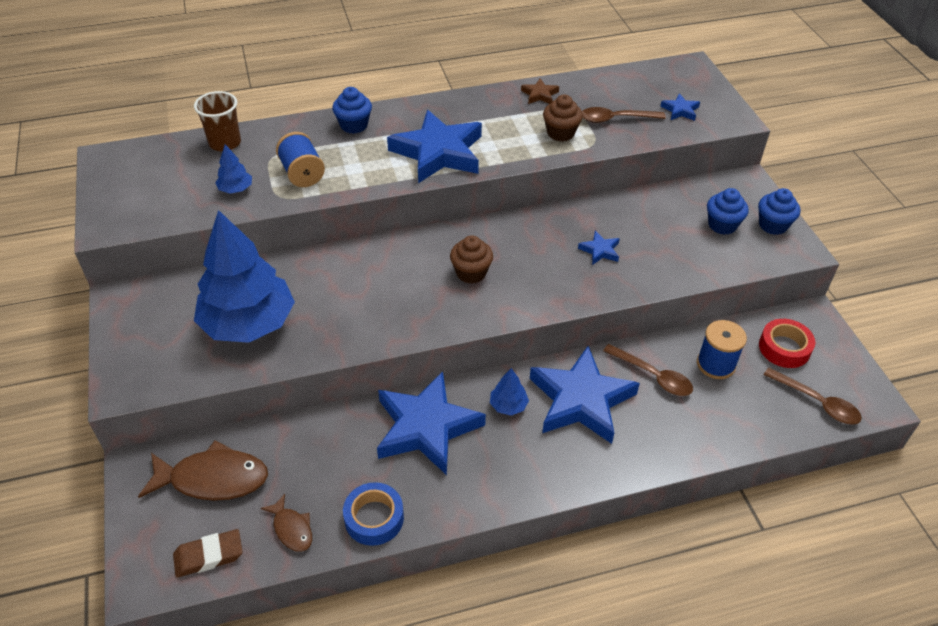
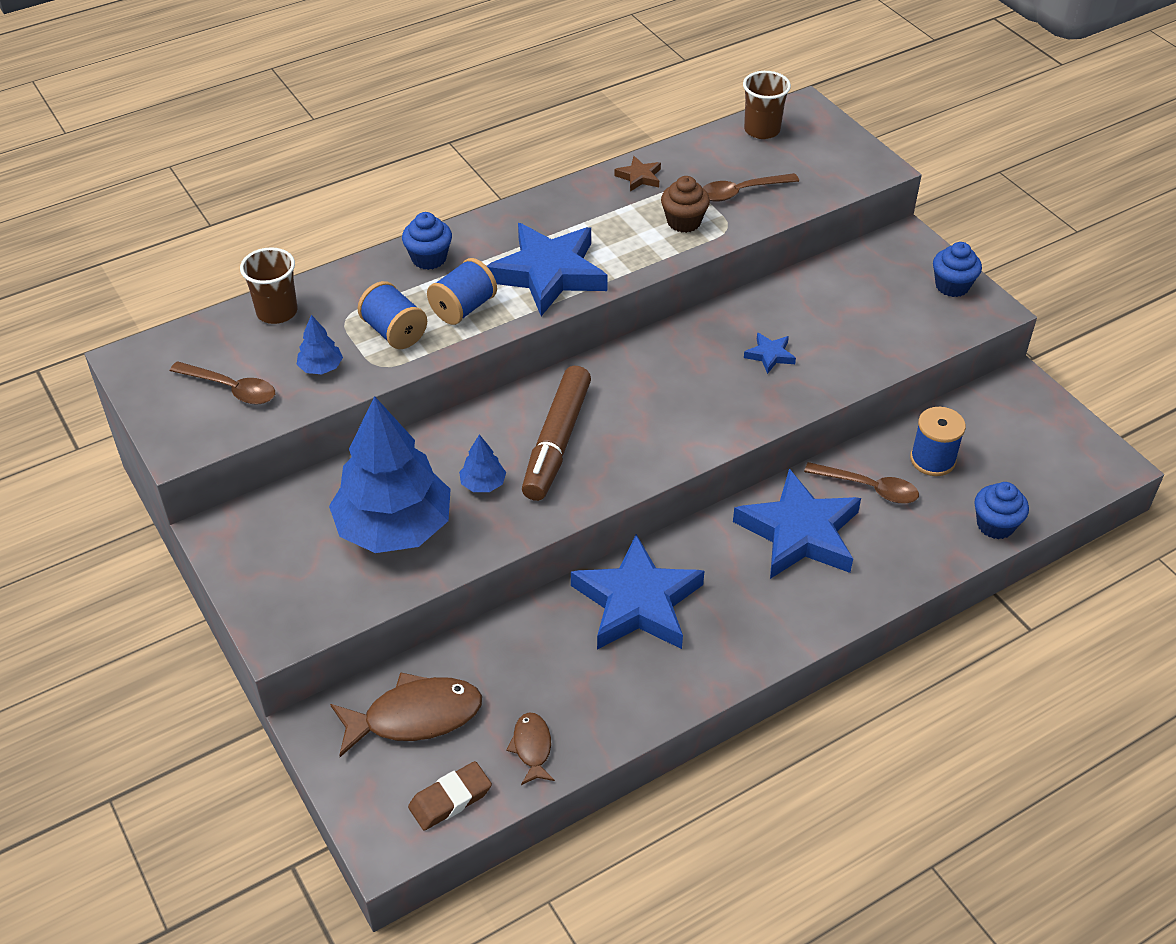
camera: 15 degrees left, 0 degrees up
brown fish [261,494,312,552] -> brown fish turned 135 degrees counterclockwise [506,712,555,785]
blue tape [343,482,404,546] -> none
brown cupcake [450,235,493,284] -> none
blue tree [490,368,529,415] -> blue tree moved to [459,434,506,492]
blue star [660,93,700,121] -> none
blue cupcake [707,188,749,235] -> blue cupcake moved to [975,482,1029,539]
red tape [759,319,815,368] -> none
brown spoon [764,368,862,425] -> brown spoon moved to [170,361,275,405]
none -> blue spool [427,258,497,325]
none -> brown marker [522,366,591,501]
none -> brown cup [743,71,791,139]

